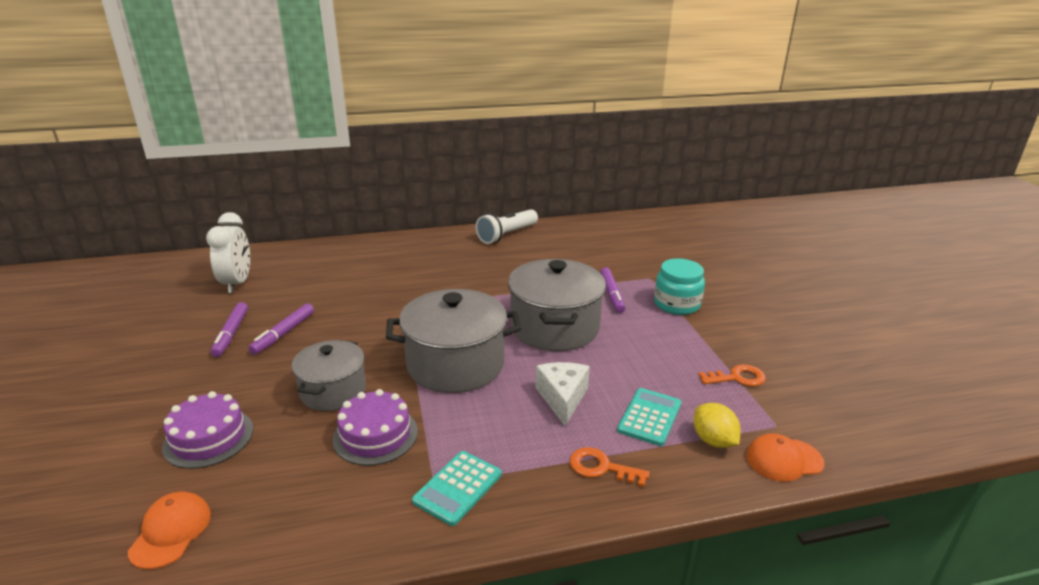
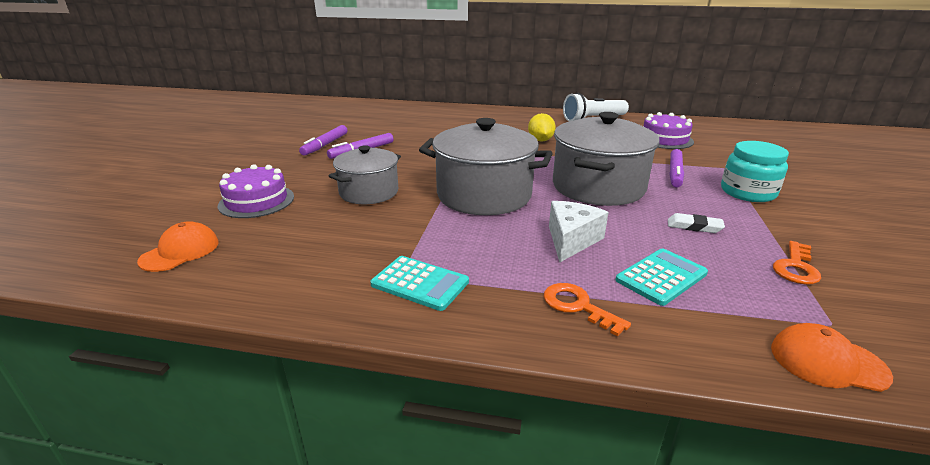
camera: 25 degrees right, 0 degrees up
white clock [206,212,250,293] -> none
purple cake [333,389,418,466] -> purple cake moved to [643,112,694,149]
turquoise calculator [412,451,502,526] -> turquoise calculator turned 120 degrees counterclockwise [370,256,469,311]
yellow lemon [694,403,741,448] -> yellow lemon moved to [528,113,556,141]
orange key [698,364,765,386] -> orange key turned 105 degrees clockwise [773,241,821,284]
none -> white eraser [668,213,725,233]

